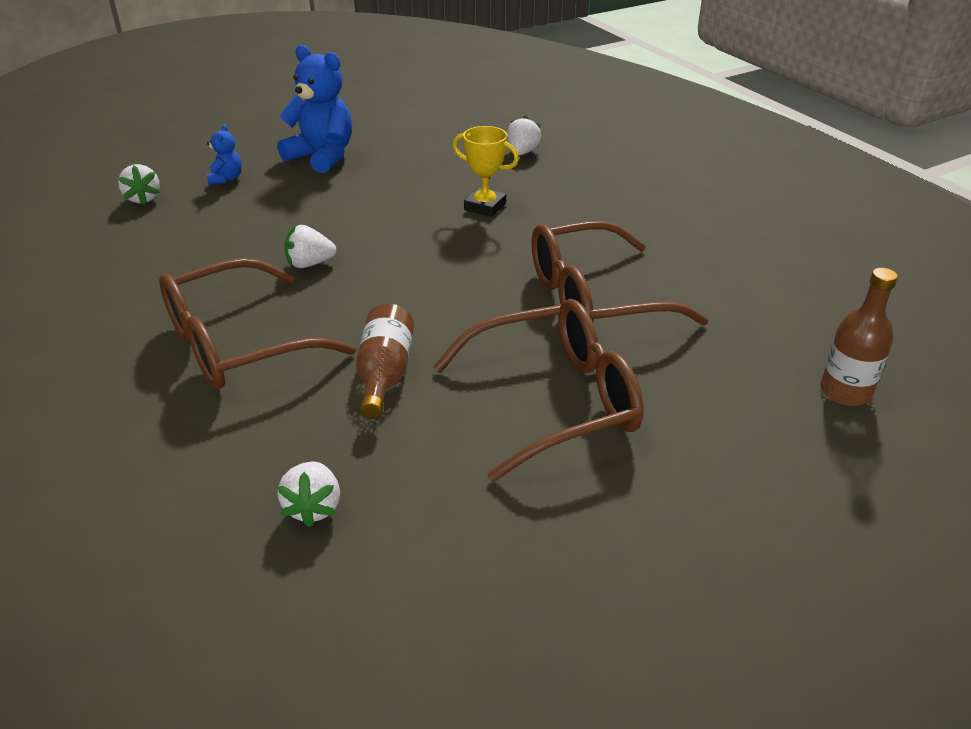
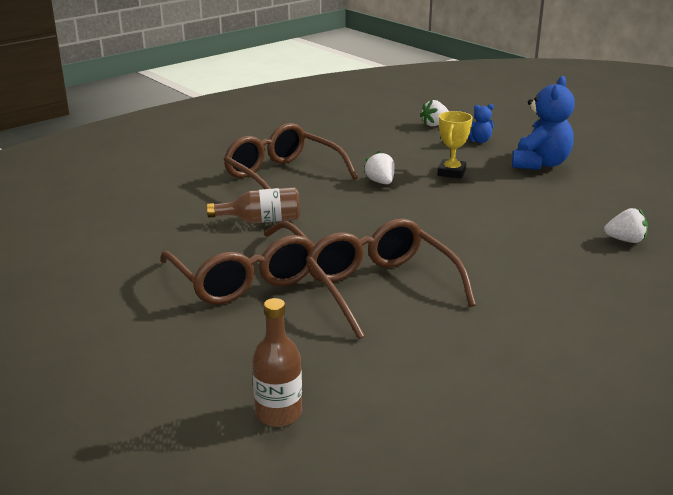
camera: 80 degrees right, 10 degrees down
white strawberry [277,461,340,527] -> none
yellow trophy [453,126,519,217] -> yellow trophy moved to [438,111,473,178]

